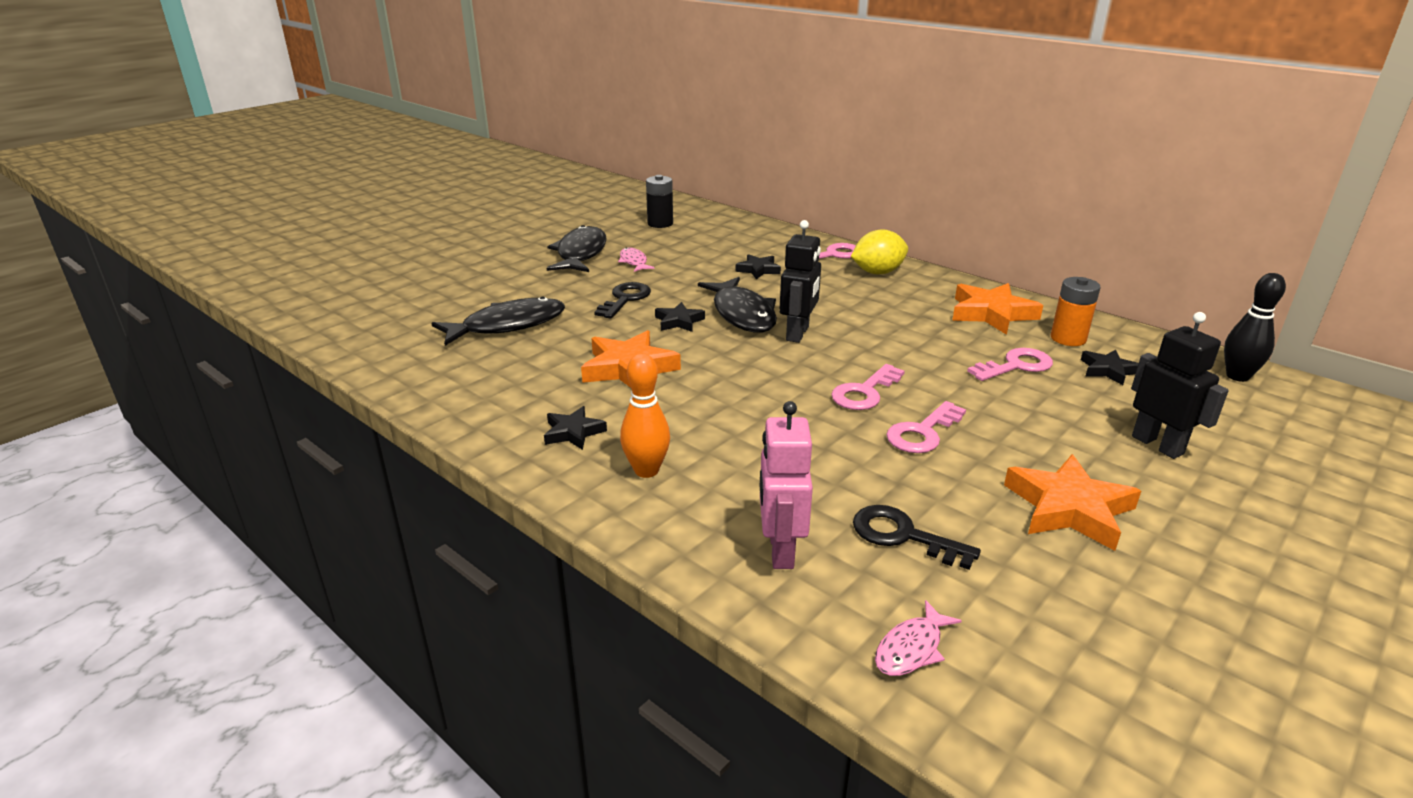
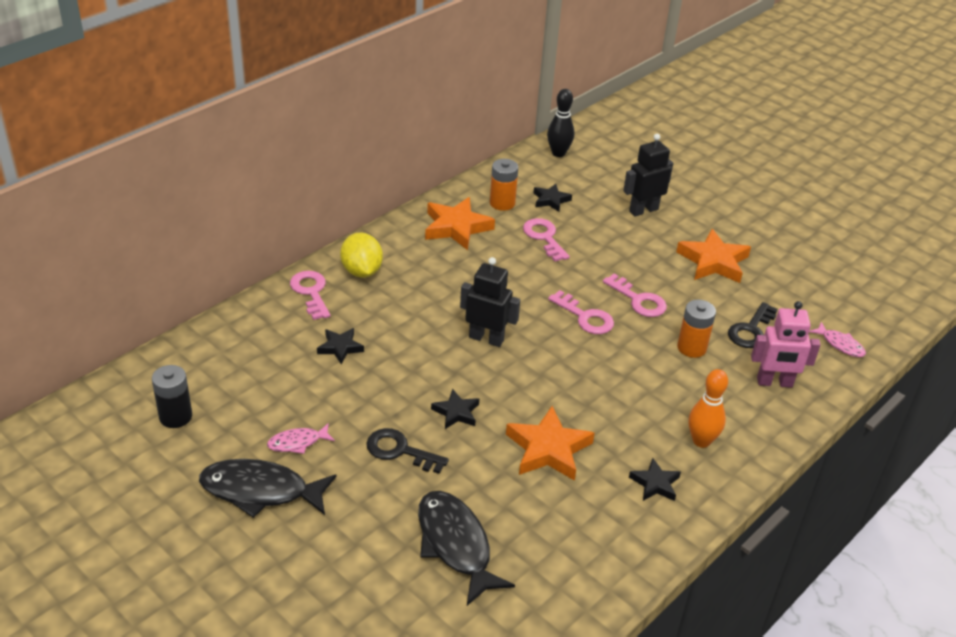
camera: 90 degrees left, 10 degrees up
black fish [698,277,777,333] -> none
none -> orange battery [677,300,716,358]

